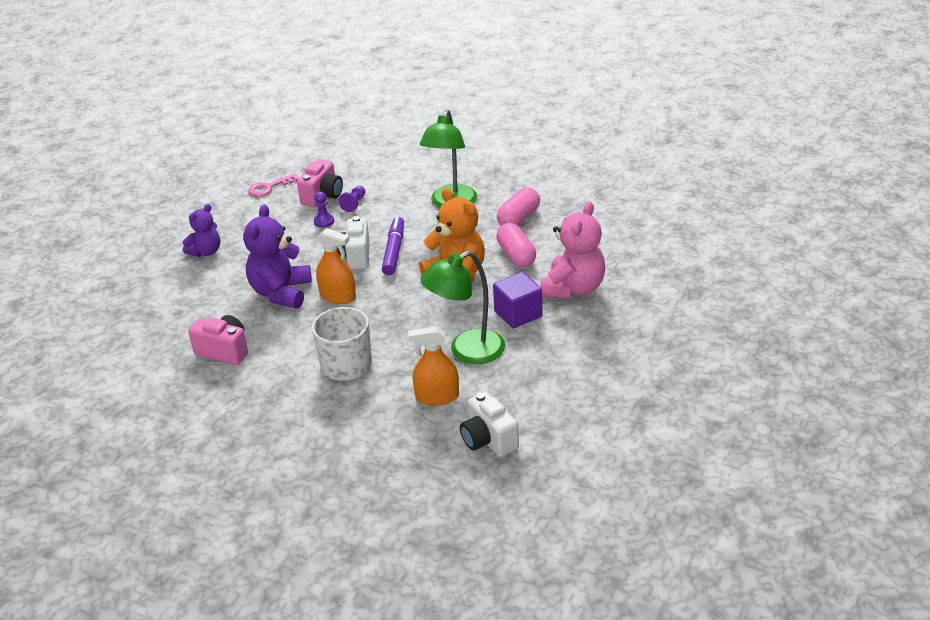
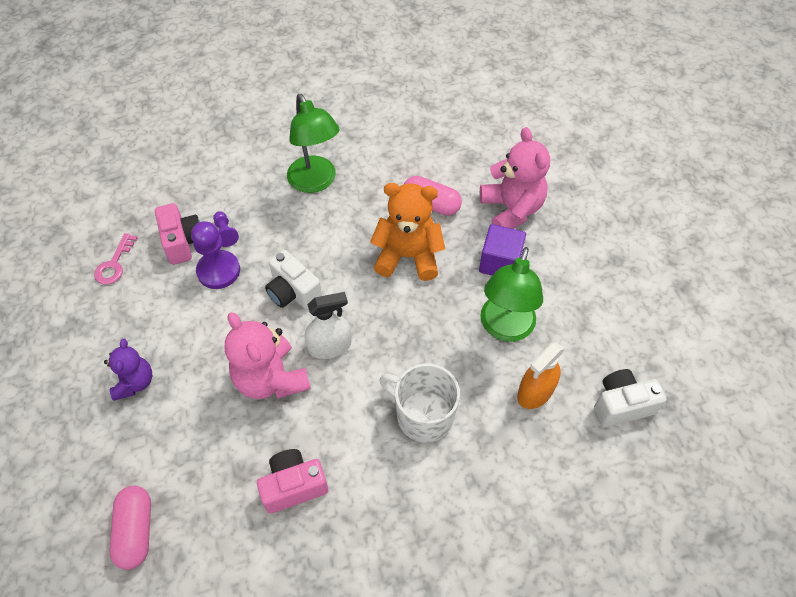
camera: 45 degrees left, 20 degrees up
purple teddy bear [243,204,312,309] -> pink teddy bear [225,312,311,399]
purple pawn [314,191,334,228] -> purple pawn [191,221,240,289], size x1.84
orange spray bottle [316,228,356,304] -> white spray bottle [305,292,351,359]
purple marker [382,217,404,275] -> none
white camera [460,392,519,457] -> white camera turned 150 degrees clockwise [594,369,667,427]
pink capsule [496,188,540,226] -> pink capsule moved to [110,486,151,570]

